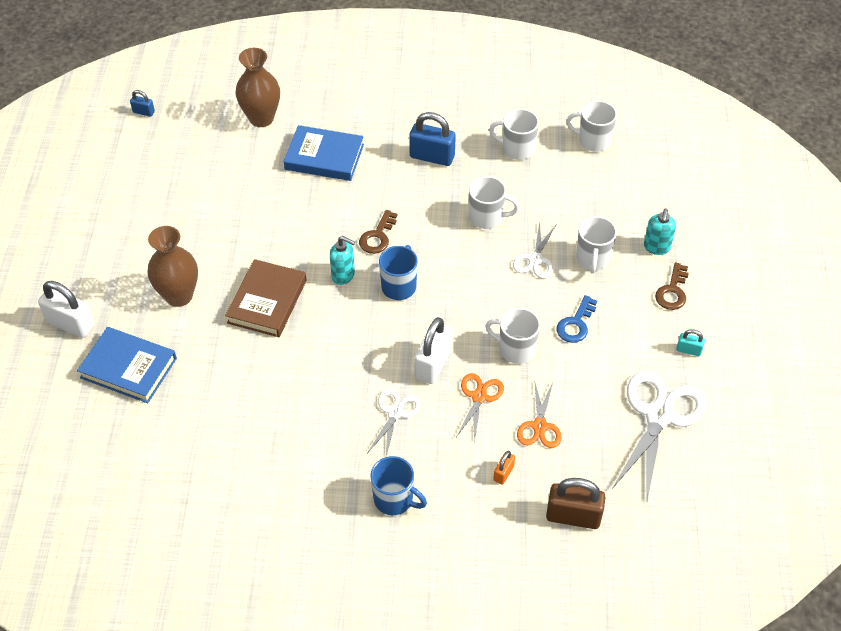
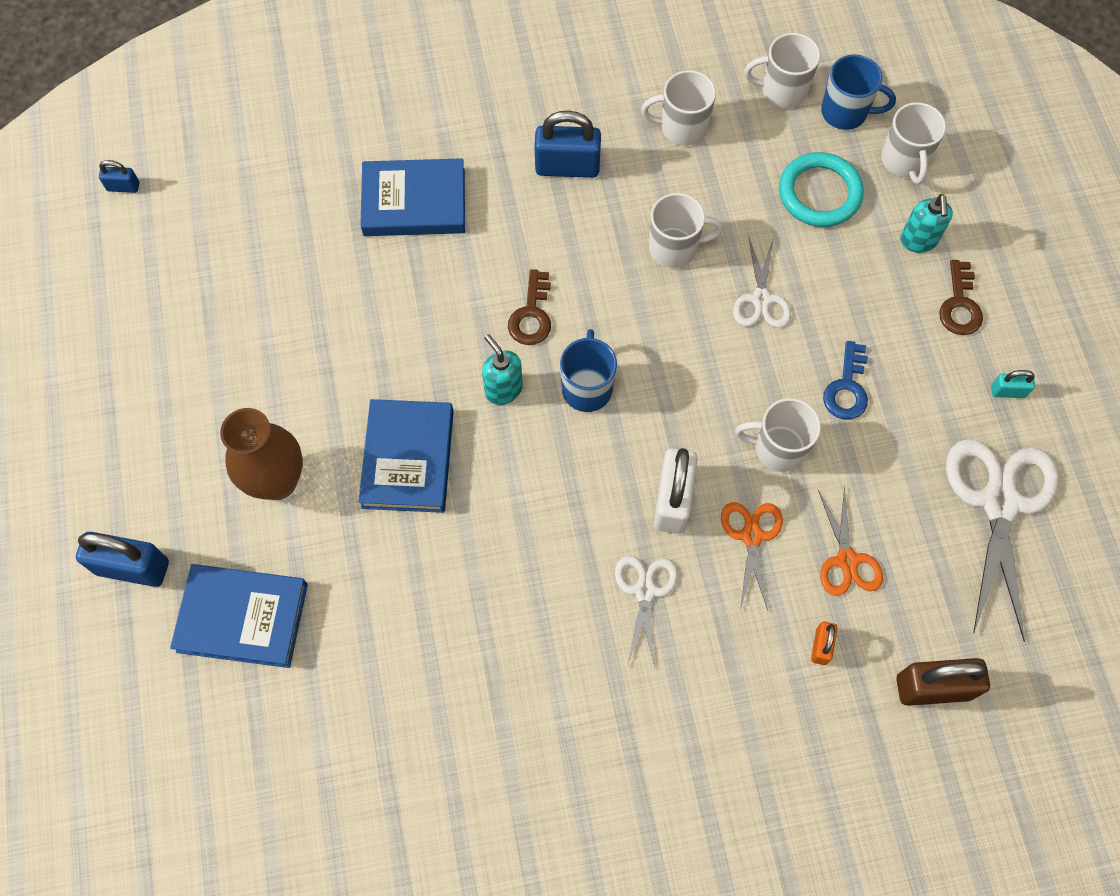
camera: 15 degrees left, 15 degrees up
white padlock [38,281,95,338] -> blue padlock [76,532,169,587]
brown book [225,259,307,337] -> blue book [358,399,454,513]
brown vase [236,48,280,127] -> none
turquoise soap dispenser [330,236,355,285] -> turquoise soap dispenser turned 135 degrees counterclockwise [482,334,523,405]
blue mug [371,456,427,515] -> blue mug moved to [821,54,896,130]
white mug [576,216,617,274] -> white mug moved to [881,102,946,184]
none -> turquoise ring [779,152,864,227]

